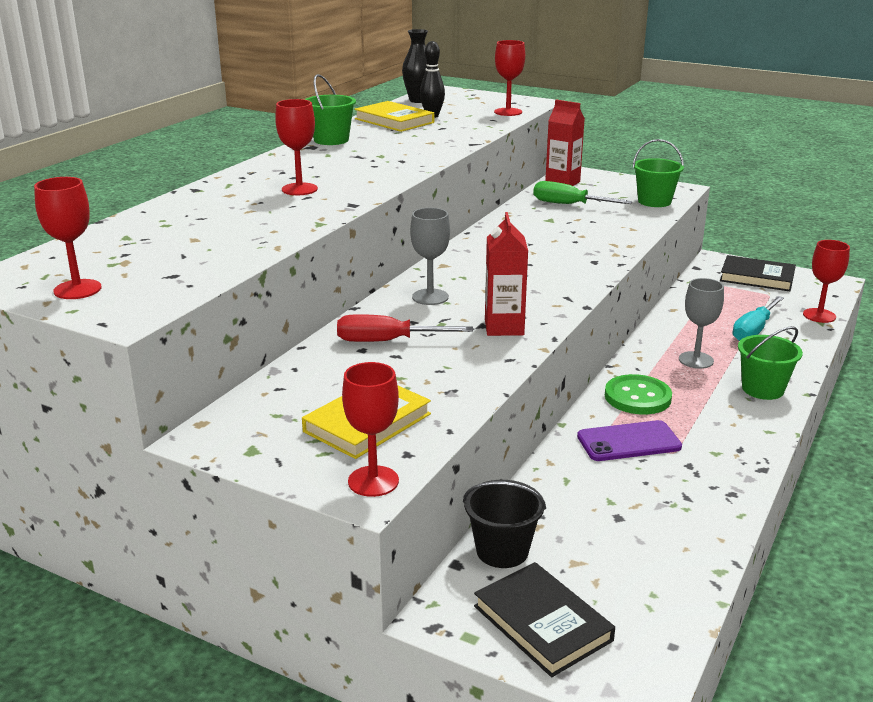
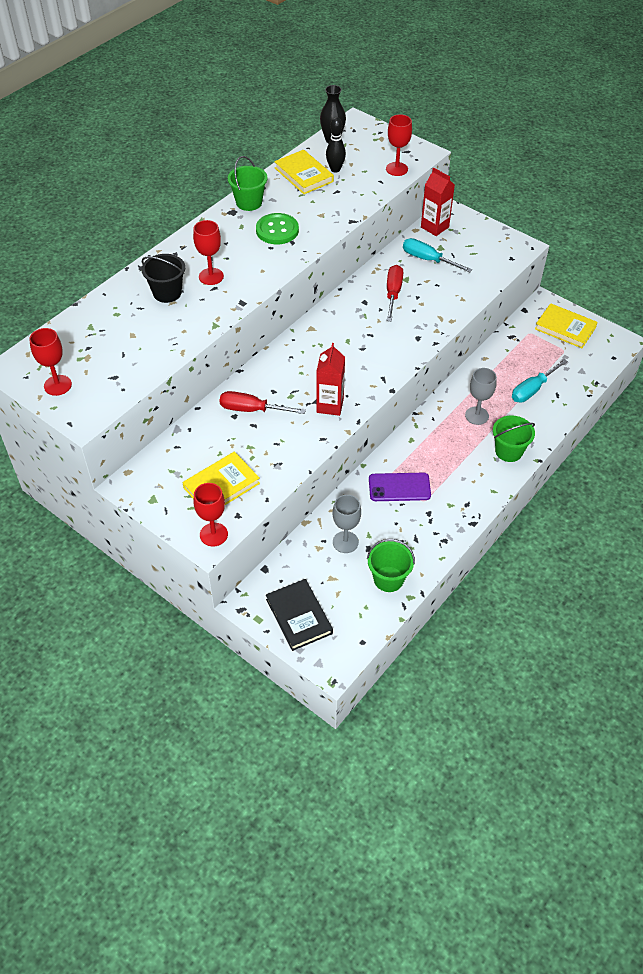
camera: 10 degrees right, 25 degrees up
grey goblet [410,208,450,305] -> grey goblet moved to [333,495,361,553]
black bucket [463,480,546,568] -> black bucket moved to [142,254,185,303]
green screwdriver [533,181,633,204] -> turquoise screwdriver [403,238,472,272]
green button [605,374,672,414] -> green button moved to [256,213,299,244]
green bucket [633,139,684,207] -> green bucket moved to [367,539,415,592]
black book [720,255,796,291] -> yellow book [535,303,598,348]
red goblet [803,240,850,323] -> none
none -> red screwdriver [386,265,403,321]

